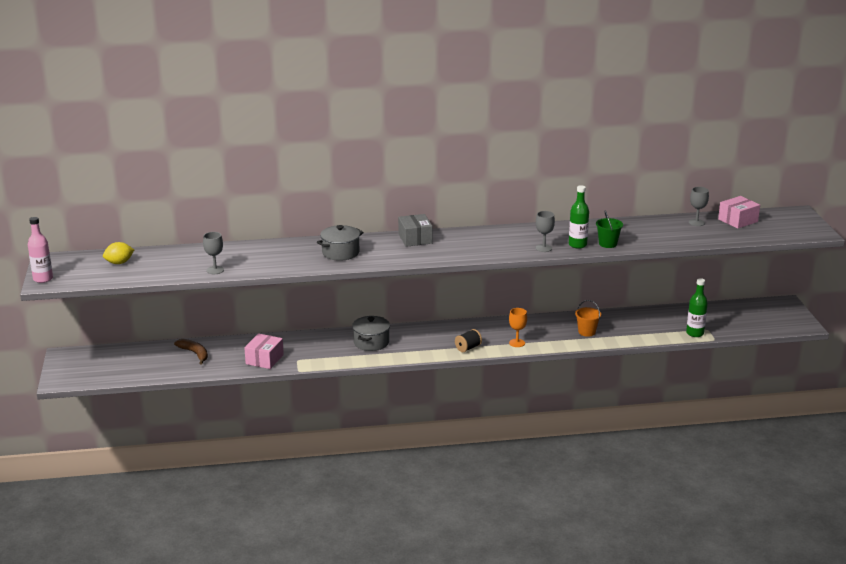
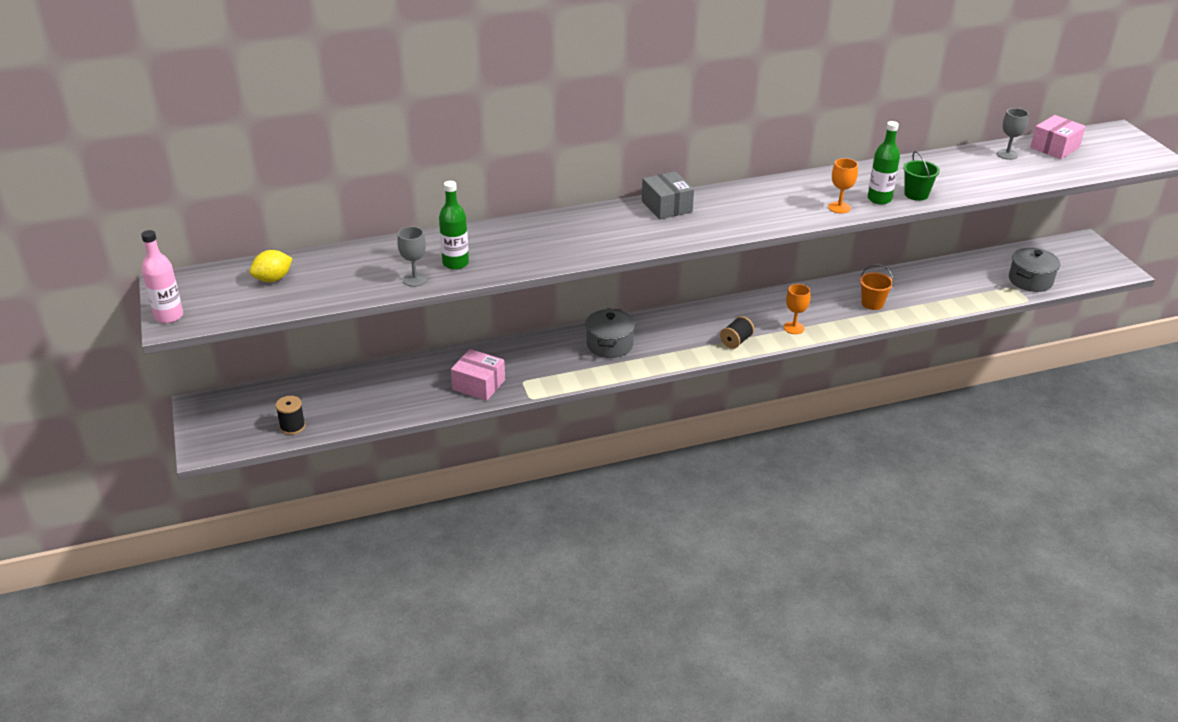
camera: 10 degrees left, 10 degrees up
brown banana [174,339,208,365] -> none
pink box [244,333,284,369] -> pink box turned 75 degrees counterclockwise [451,349,505,401]
grey pot [317,225,364,261] -> grey pot moved to [1009,248,1060,292]
grey goblet [536,211,555,252] -> orange goblet [828,158,858,214]
green bottle [686,278,708,337] -> green bottle moved to [439,181,469,270]
none -> black spool [275,396,306,435]

